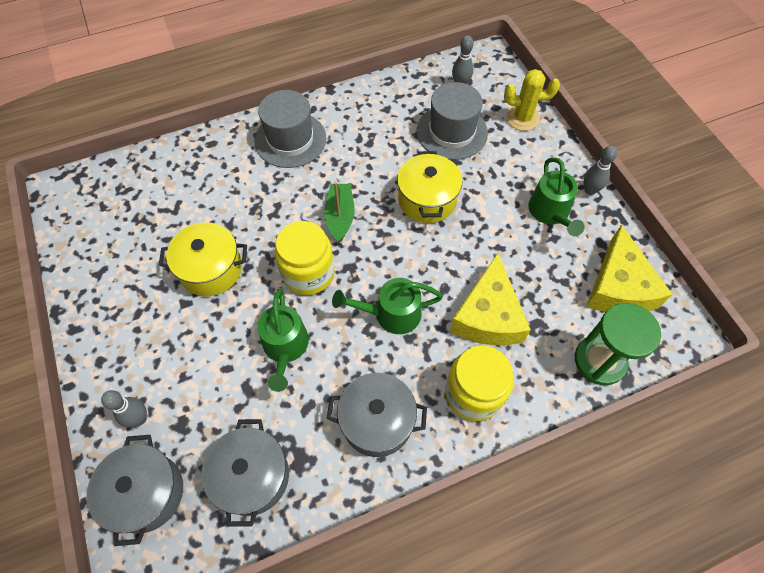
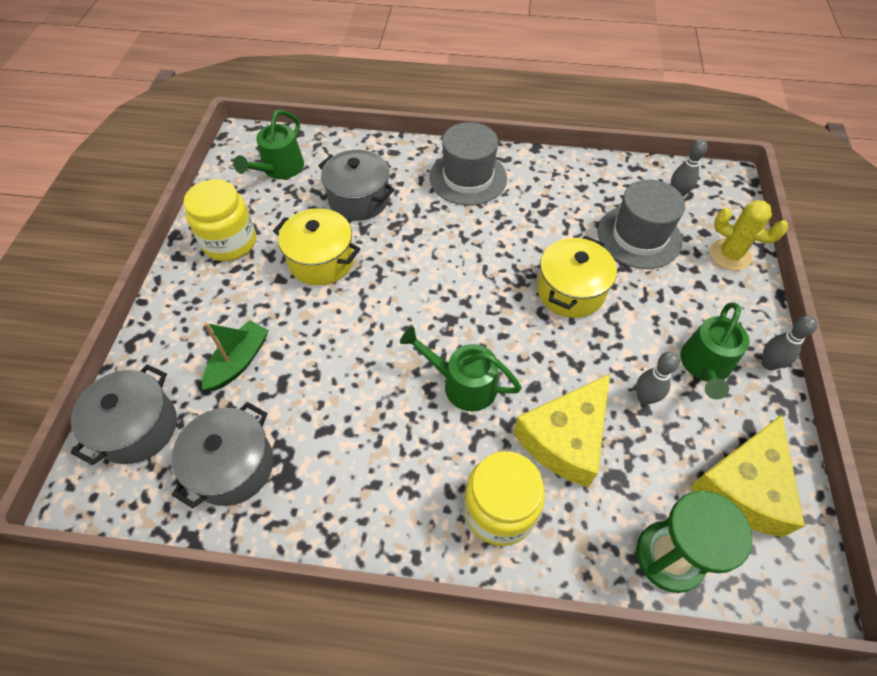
camera: 30 degrees right, 5 degrees down
grey bowling pin [101,390,147,428] -> grey bowling pin moved to [636,352,680,405]
green watering can [257,289,309,392] -> green watering can moved to [233,110,304,179]
yellow jar [275,221,335,295] -> yellow jar moved to [184,179,256,261]
green boat [324,182,355,243] -> green boat moved to [202,320,269,391]
grey pot [327,373,427,457] -> grey pot moved to [318,150,395,221]

